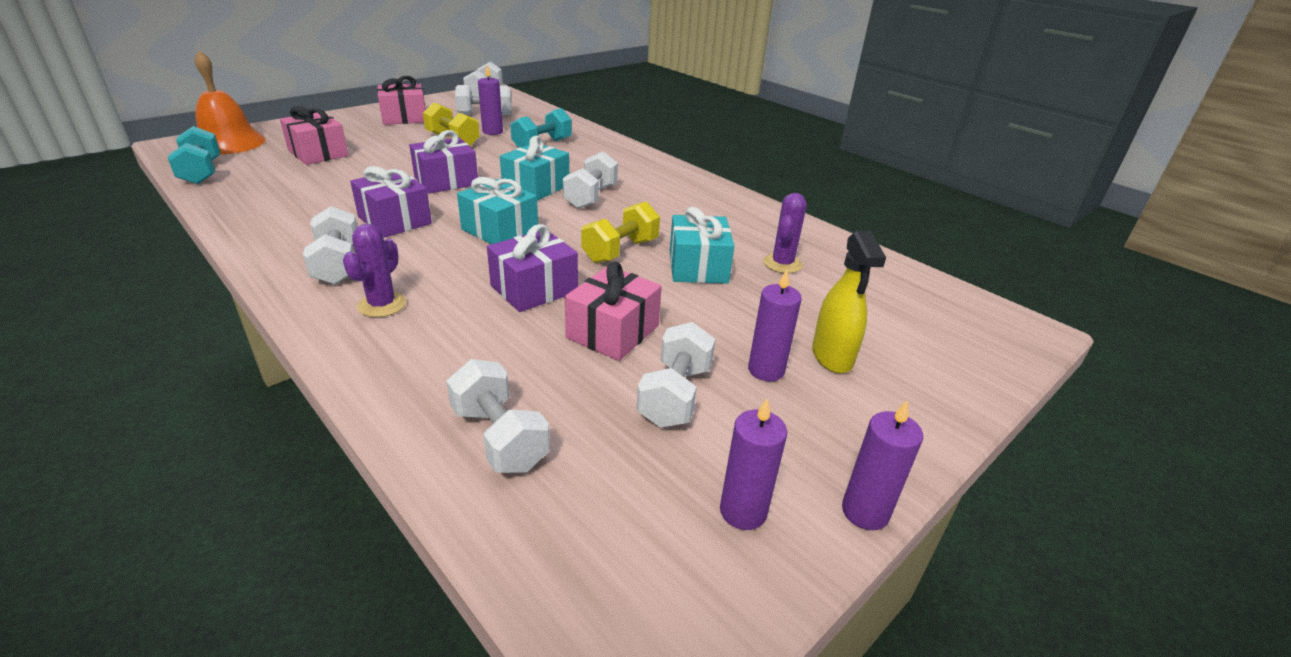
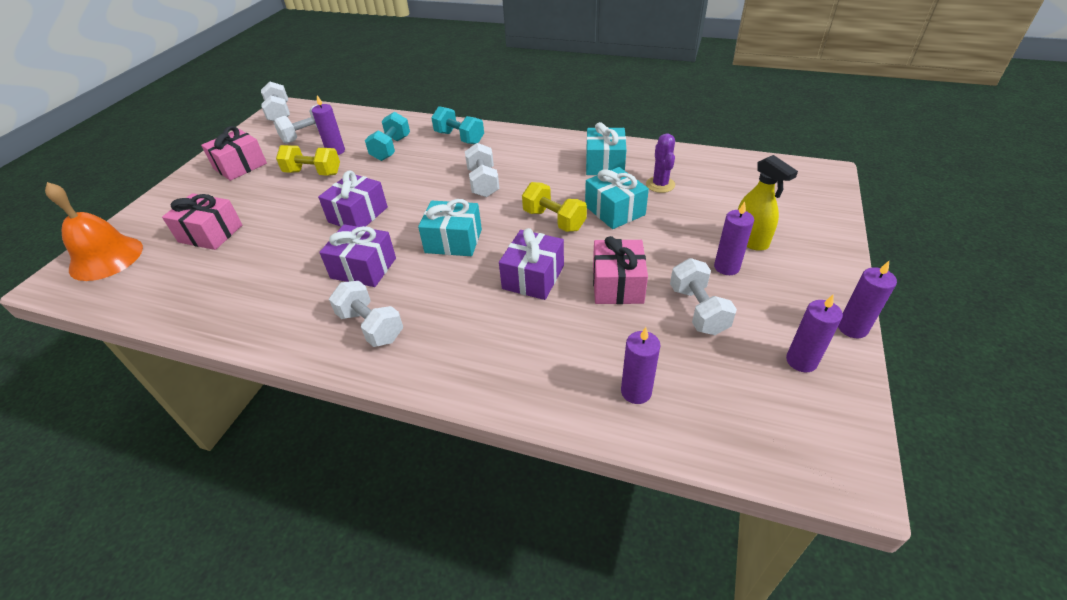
camera: 25 degrees left, 10 degrees up
turquoise dumbbell [168,126,221,184] -> turquoise dumbbell moved to [431,106,484,144]
purple cactus [343,224,406,317] -> none
white dumbbell [446,359,550,473] -> purple candle [621,327,661,404]
turquoise gift [500,136,569,201] -> turquoise gift moved to [586,122,626,175]
yellow dumbbell [581,201,660,263] -> yellow dumbbell turned 60 degrees counterclockwise [522,182,587,232]

